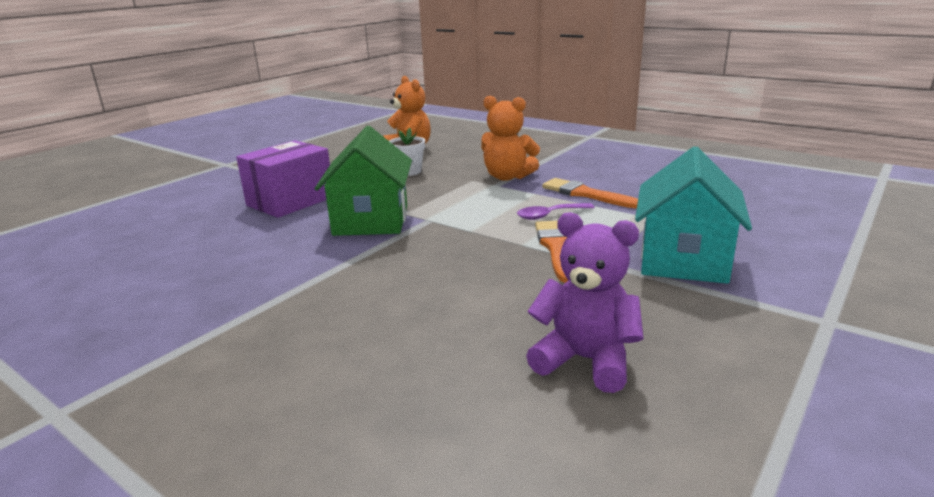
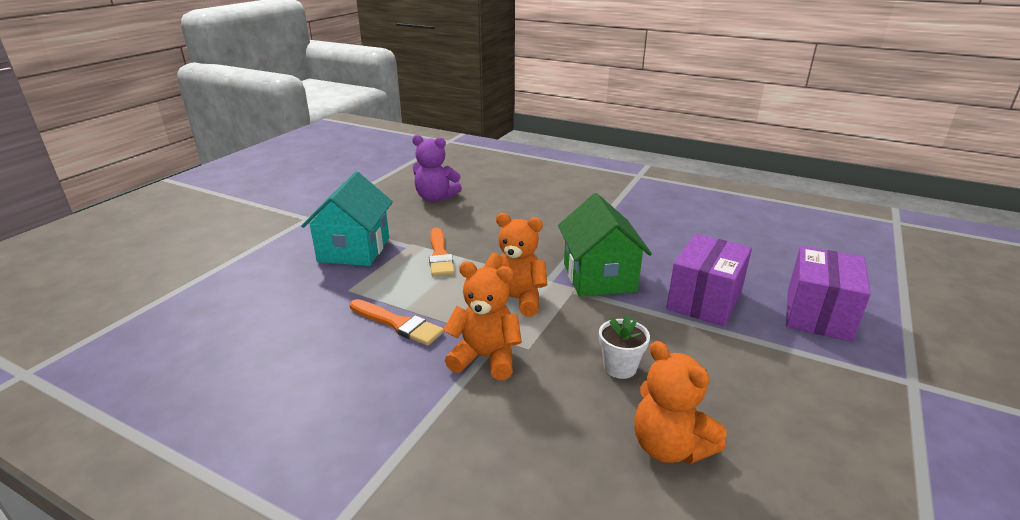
camera: 170 degrees right, 5 degrees up
purple spoon [517,203,595,220] -> none
none -> orange teddy bear [483,213,547,317]
none -> purple box [786,246,871,342]

